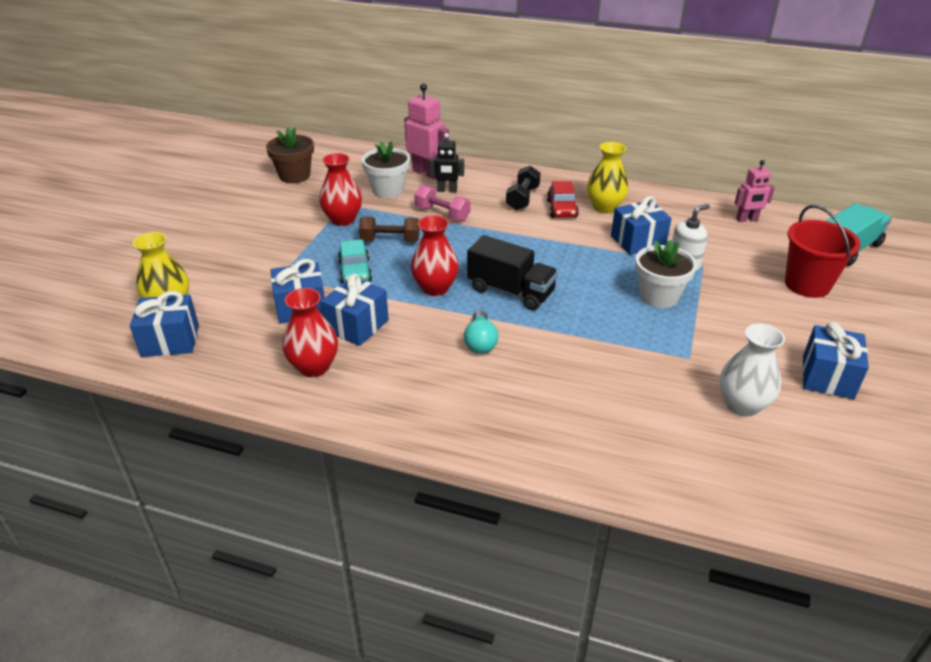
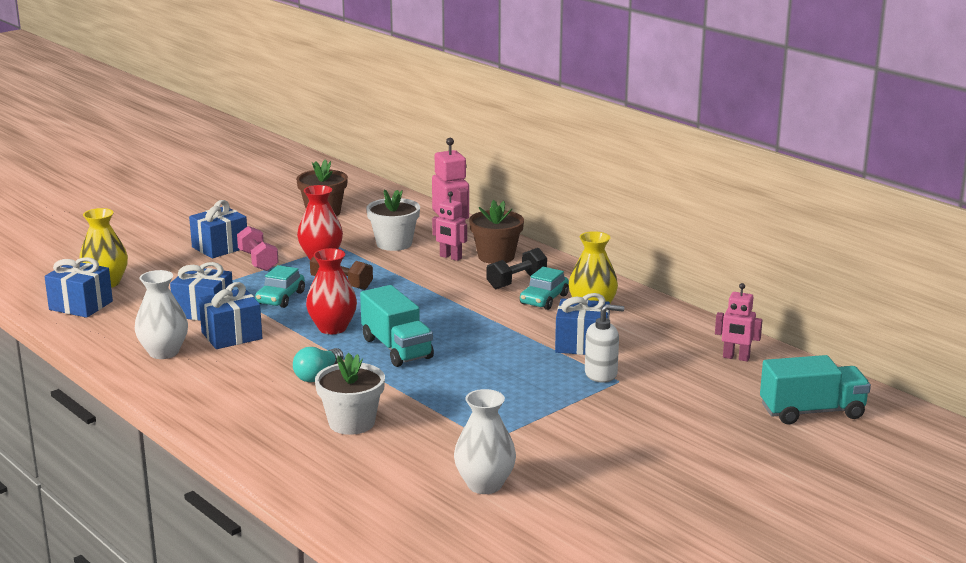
camera: 30 degrees right, 15 degrees down
red vase [282,288,338,377] -> white vase [135,270,188,359]
pink dumbbell [414,185,470,222] -> pink dumbbell moved to [237,226,279,271]
black robot [429,133,464,192] -> pink robot [432,191,467,261]
black truck [467,235,558,310] -> turquoise truck [360,285,434,367]
red car [547,181,579,218] -> turquoise car [520,267,569,310]
white flower pot [635,239,697,308] -> white flower pot moved to [315,353,385,435]
red bucket [785,204,861,298] -> none
blue gift [802,322,869,399] -> blue gift moved to [189,200,247,258]
none -> brown flower pot [469,200,524,264]

